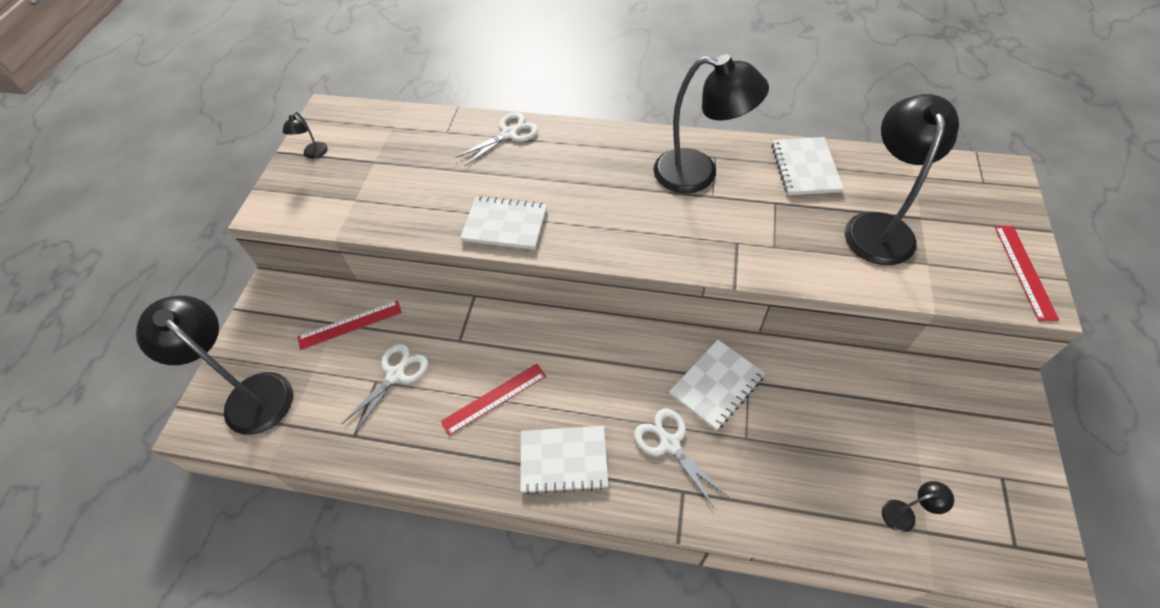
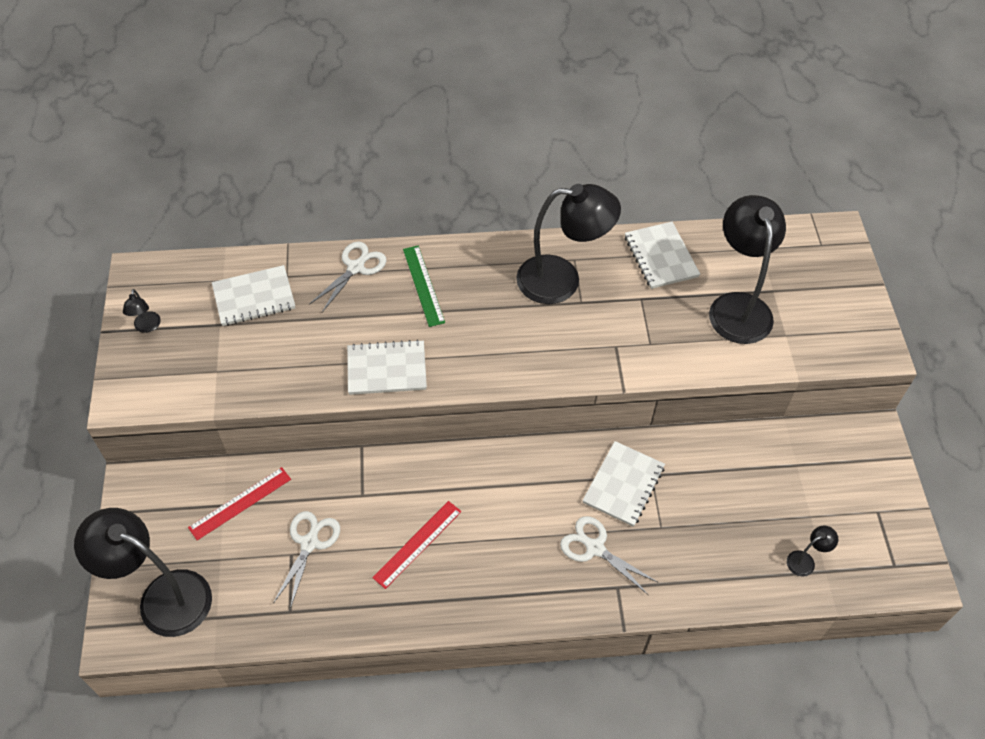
camera: 20 degrees left, 0 degrees up
white notebook [520,426,608,494] -> white notebook moved to [212,265,295,326]
red ruler [995,226,1059,321] -> none
none -> green ruler [403,246,445,327]

